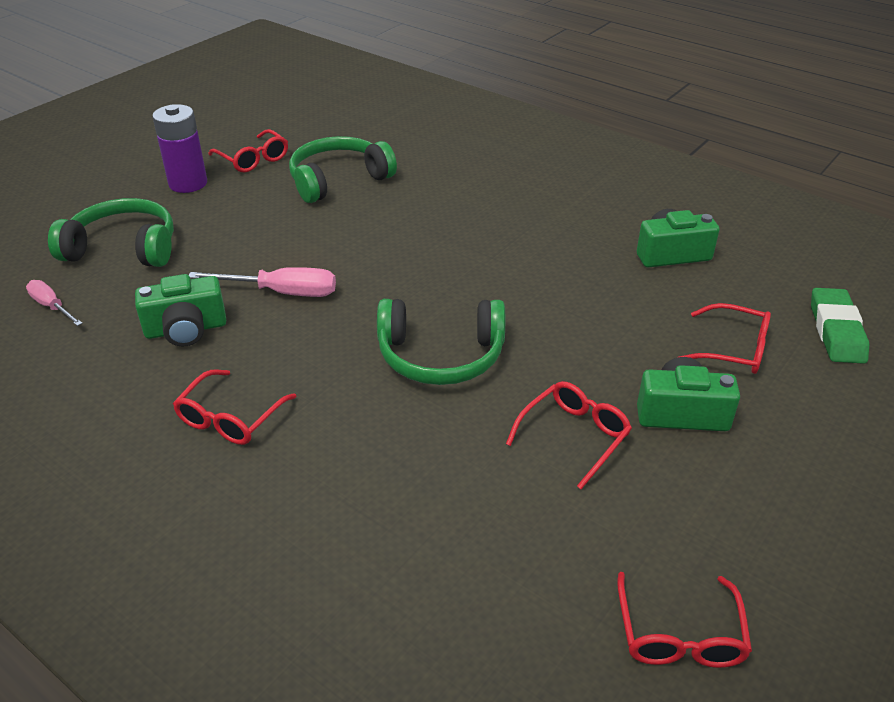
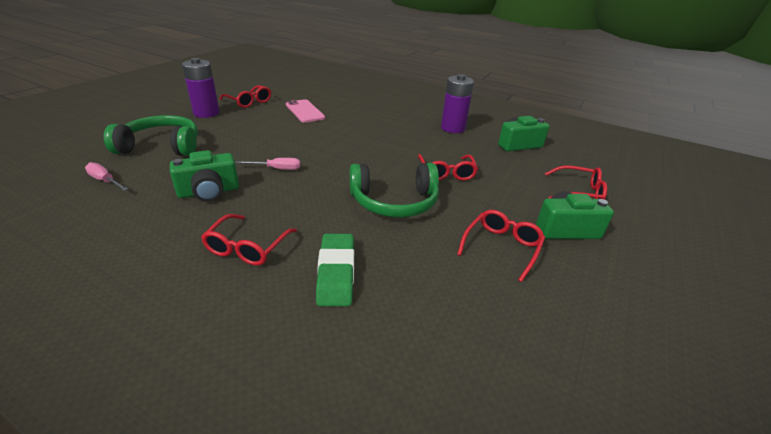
camera: 10 degrees left, 5 degrees down
pink screwdriver [189,267,336,297] -> pink screwdriver [236,158,300,170], size x0.62
green headphones [289,136,397,203] -> pink phone [286,99,325,123]
red glasses [617,572,752,668] -> red glasses moved to [418,154,478,181]
green eraser [811,288,869,364] -> green eraser moved to [316,233,354,306]
none -> purple battery [441,74,474,133]

